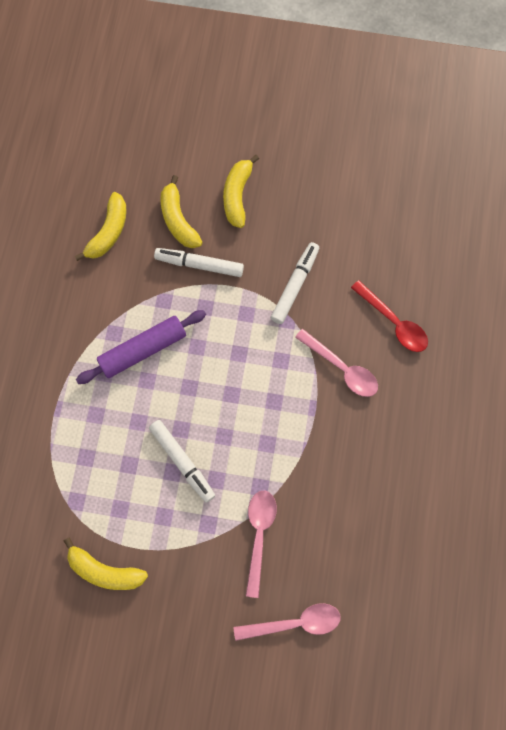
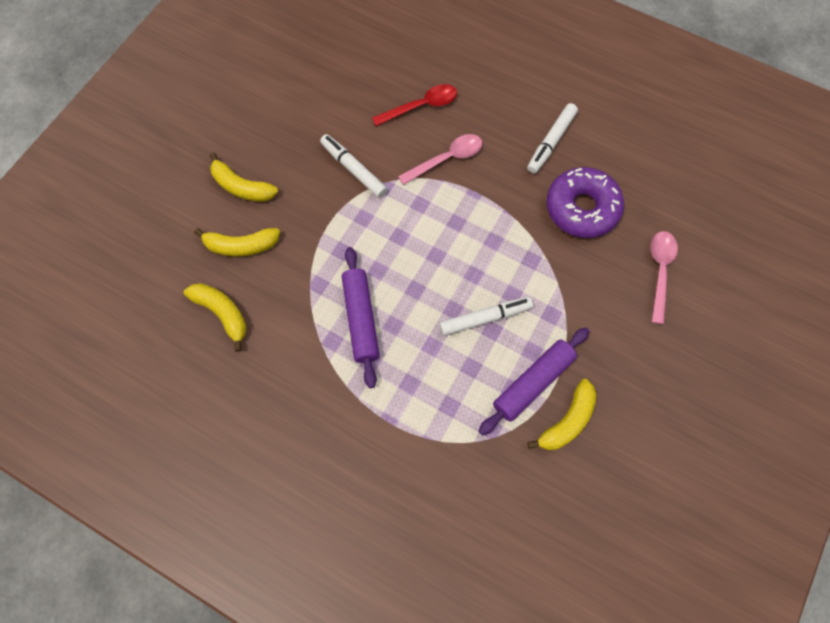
camera: 70 degrees left, 5 degrees down
white marker [154,248,244,277] -> white marker moved to [527,103,578,173]
pink spoon [246,491,277,598] -> none
none -> purple rolling pin [479,327,590,435]
none -> purple donut [546,167,624,238]

